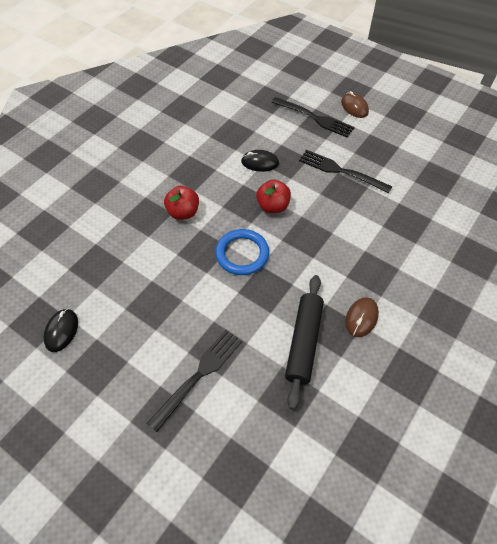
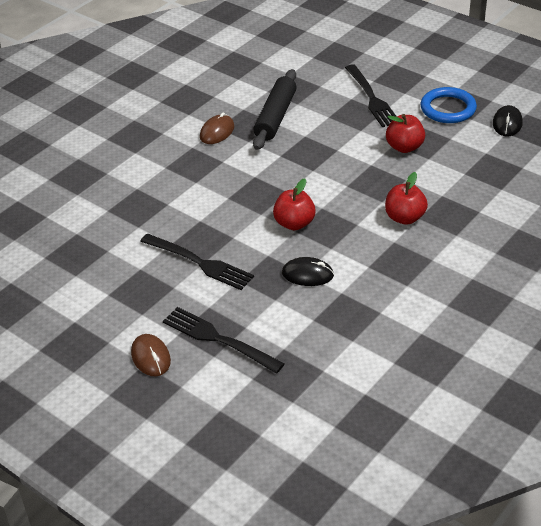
camera: 175 degrees left, 15 degrees down
black fork [147,330,242,432] -> black fork turned 60 degrees counterclockwise [345,64,397,127]
blue ring [215,229,269,275] -> blue ring moved to [420,87,477,123]
none -> red apple [386,114,425,153]

